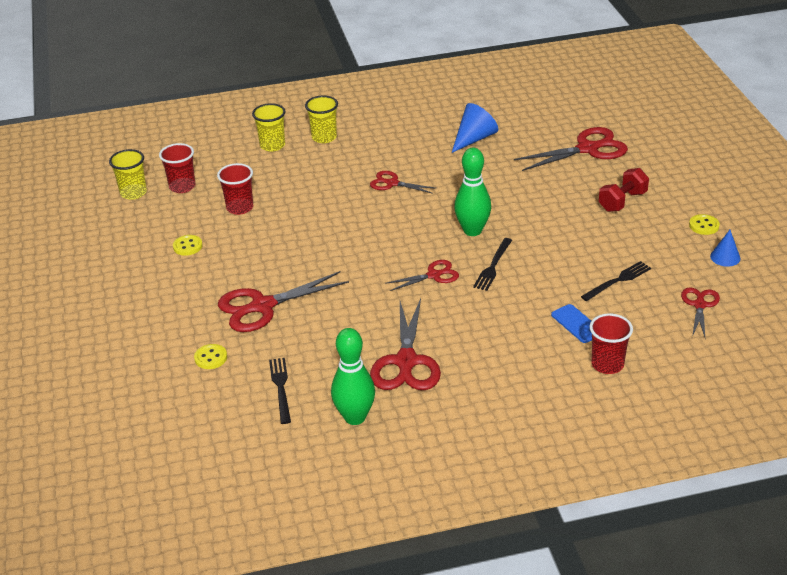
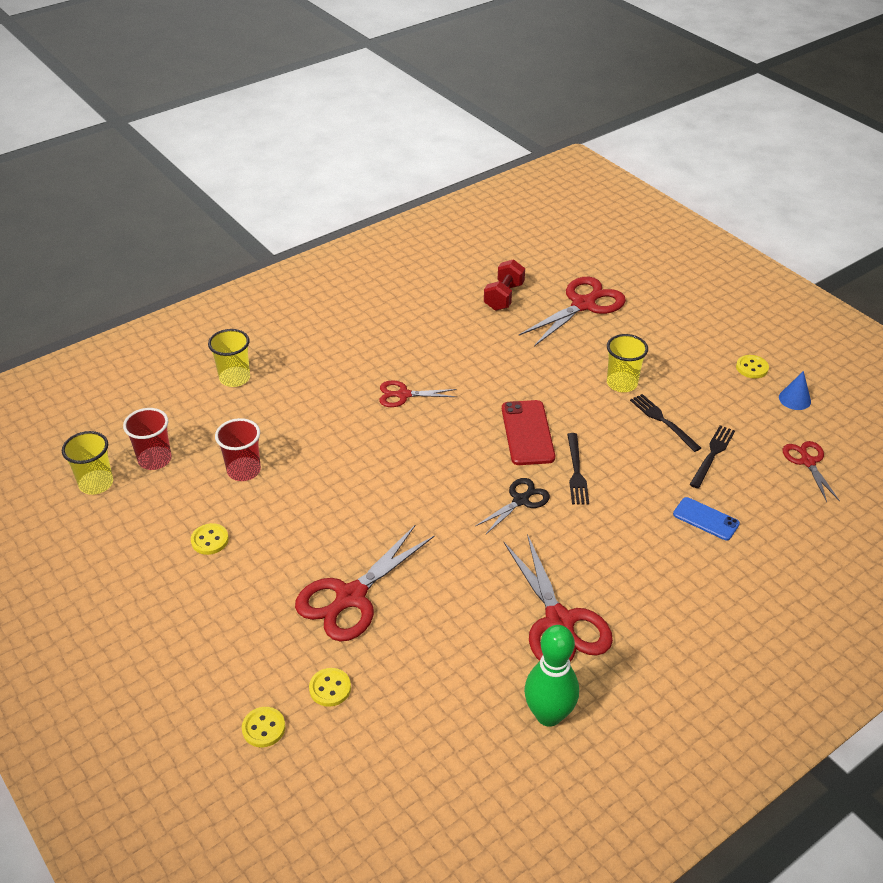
camera: 25 degrees left, 5 degrees up
black fork [269,358,291,424] -> black fork moved to [630,394,701,452]
yellow cup [305,96,338,143] -> yellow cup moved to [607,334,648,392]
red scissors [385,260,459,291] -> black scissors [476,478,550,535]
blue cone [452,103,498,153] -> none
green bowling pin [454,148,491,236] -> red phone [502,400,555,465]
red cup [590,313,633,374] -> none
red dumbbell [599,168,649,212] -> red dumbbell moved to [484,259,525,311]
none -> yellow button [242,707,285,747]

